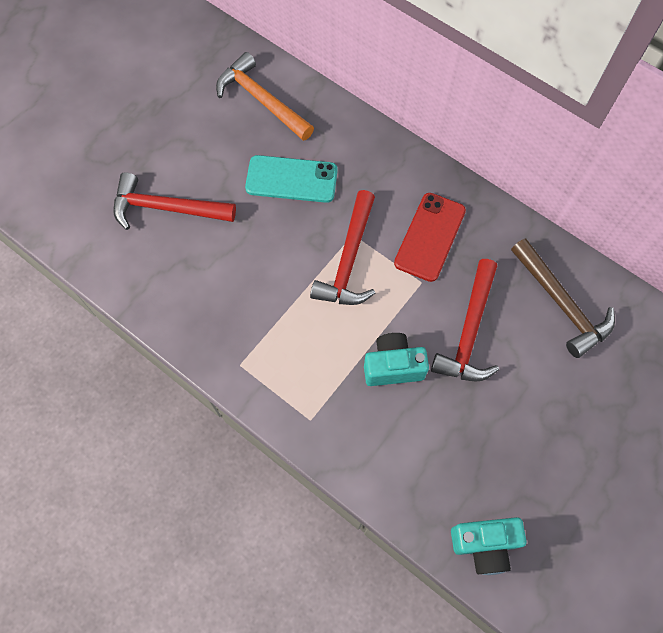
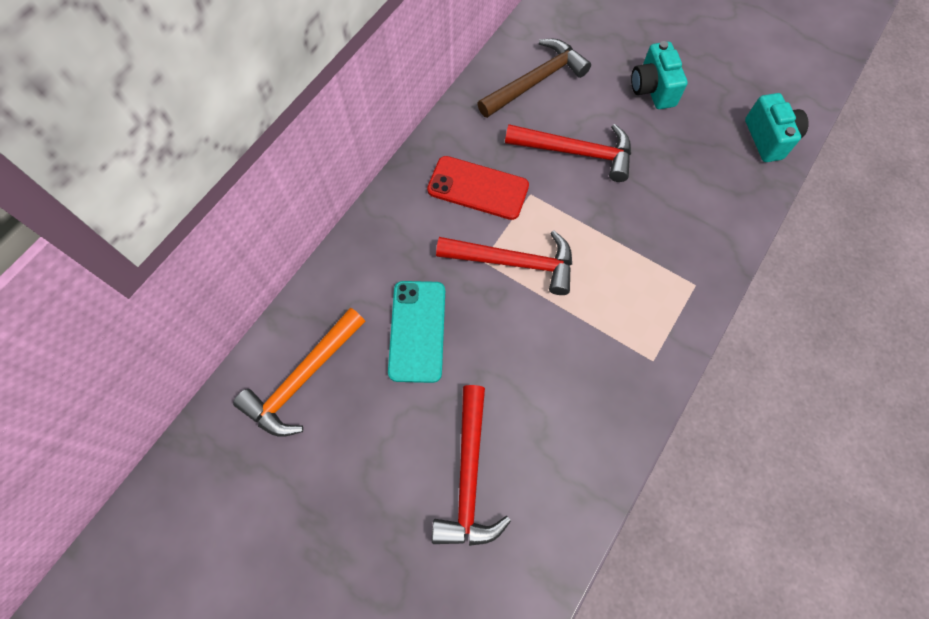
camera: 95 degrees left, 0 degrees up
turquoise camera [364,333,429,386] -> turquoise camera moved to [631,41,688,109]

